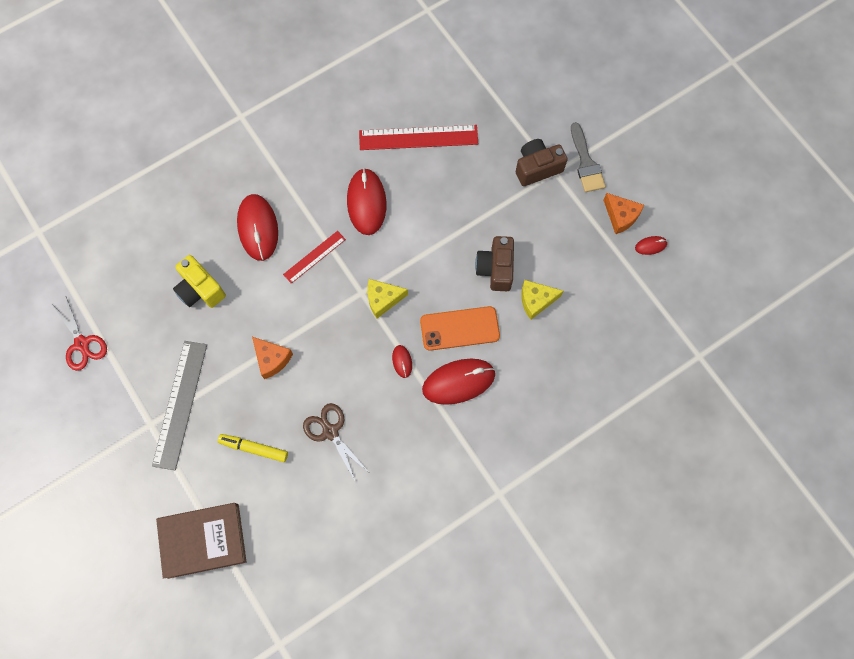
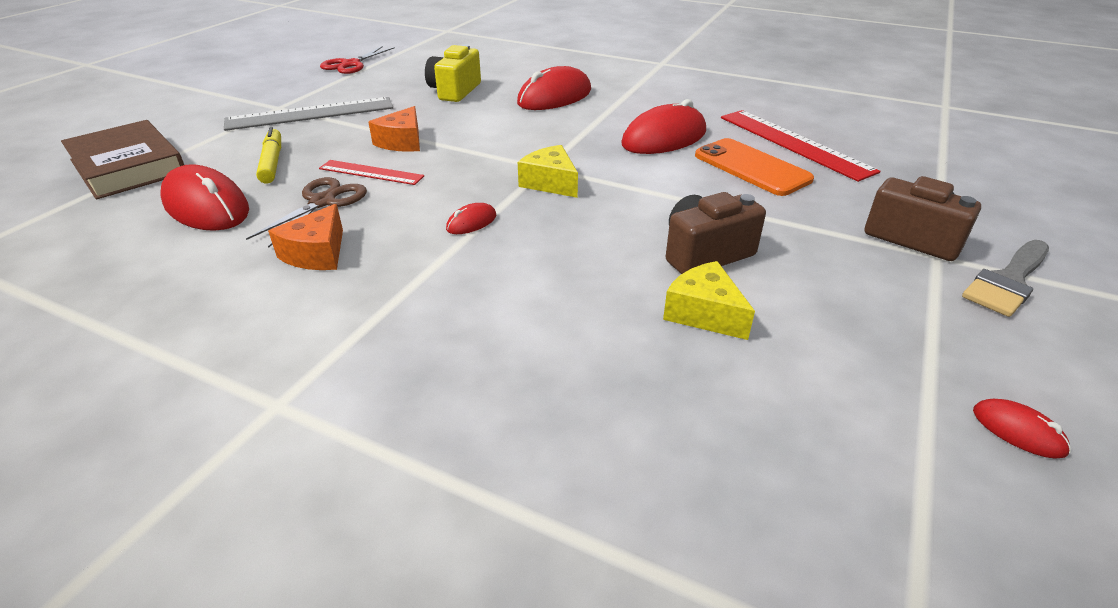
camera: 60 degrees right, 35 degrees down
red ruler [283,231,346,284] -> red ruler moved to [319,160,424,185]
orange phone [420,306,500,351] -> orange phone moved to [695,138,814,196]
red mouse [422,359,495,405] -> red mouse moved to [160,164,249,231]
orange cheese [603,193,644,234] -> orange cheese moved to [268,204,343,270]

